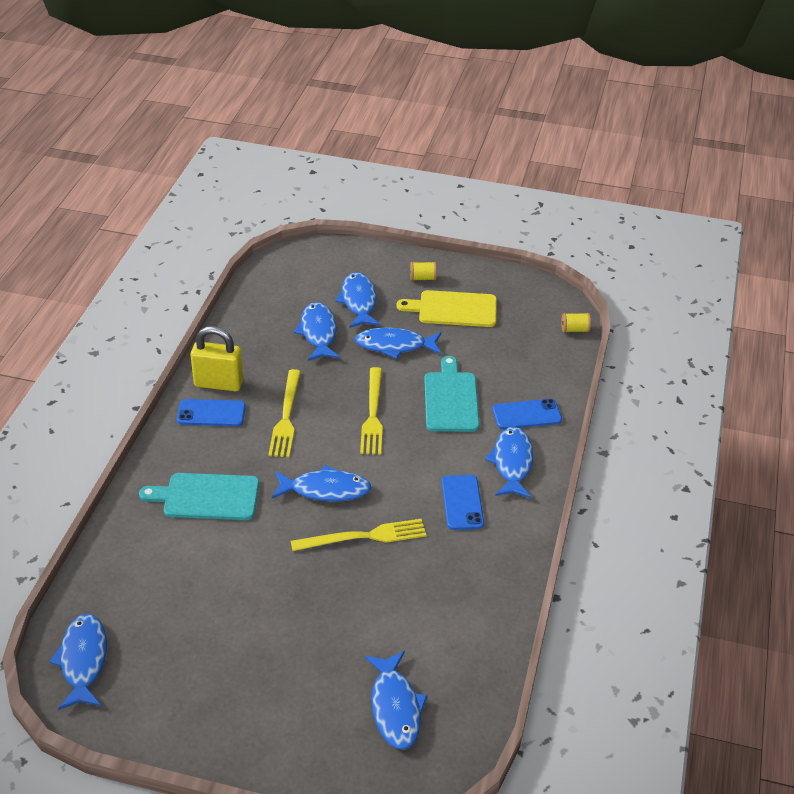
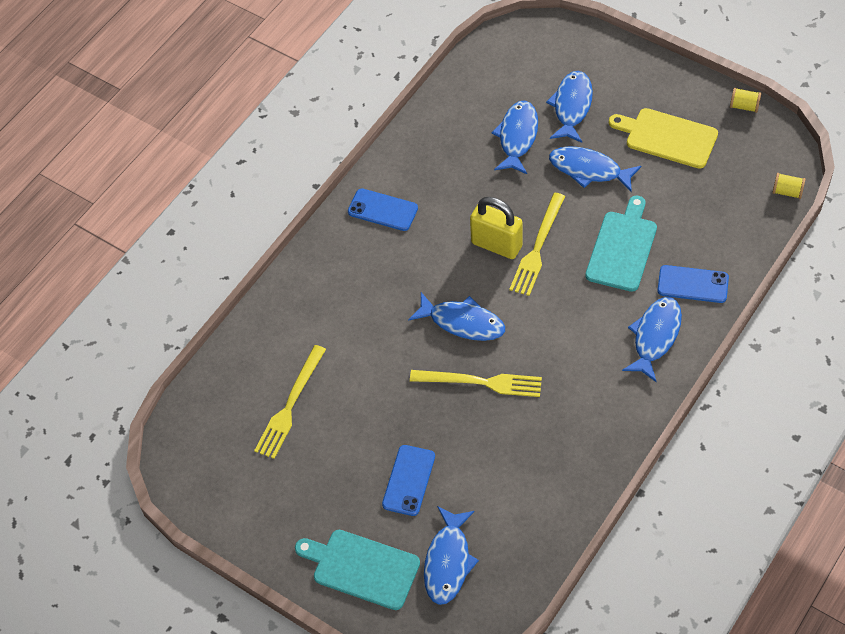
camera: 25 degrees right, 15 degrees up
blue fish [49,614,107,710] -> none
turquoise cutting board [139,473,259,520] -> turquoise cutting board moved to [295,530,420,610]
yellow padlock [190,326,243,391] -> yellow padlock moved to [470,197,522,259]
yellow fork [268,369,301,457] -> yellow fork moved to [254,345,326,459]
yellow spool [410,262,437,281] -> yellow spool moved to [730,88,761,113]
blue phone [442,475,484,530] -> blue phone moved to [382,445,435,516]

